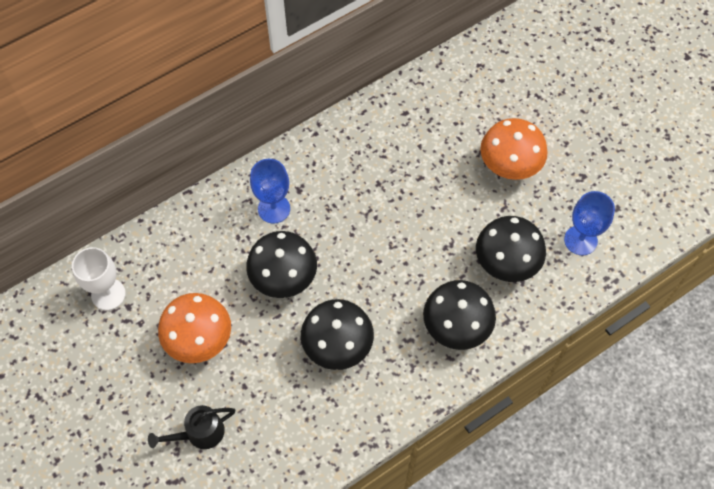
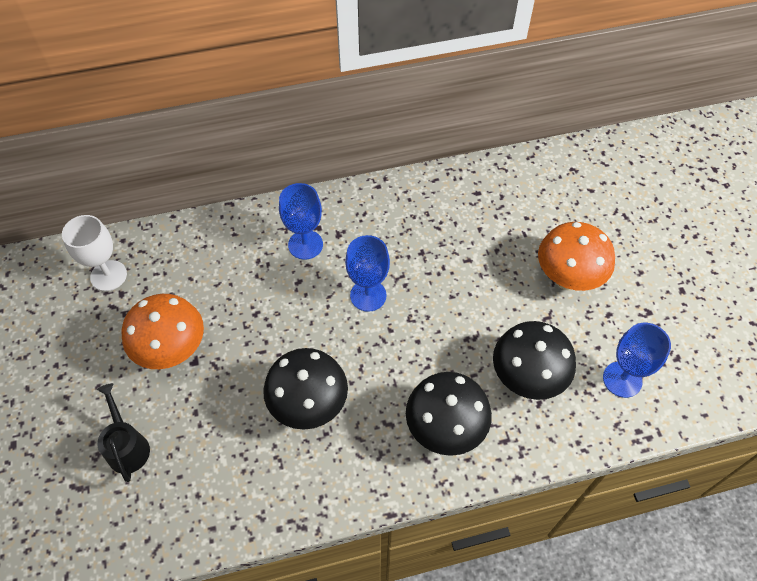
camera: 20 degrees right, 5 degrees down
black watering can [148,405,236,449] -> black watering can turned 75 degrees clockwise [97,383,150,482]
black mushroom [246,231,317,298] -> none
none -> blue goblet [345,235,390,312]

